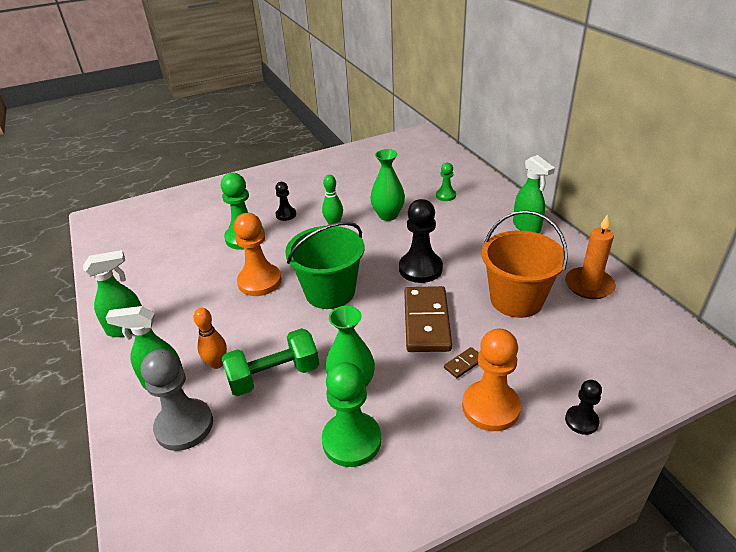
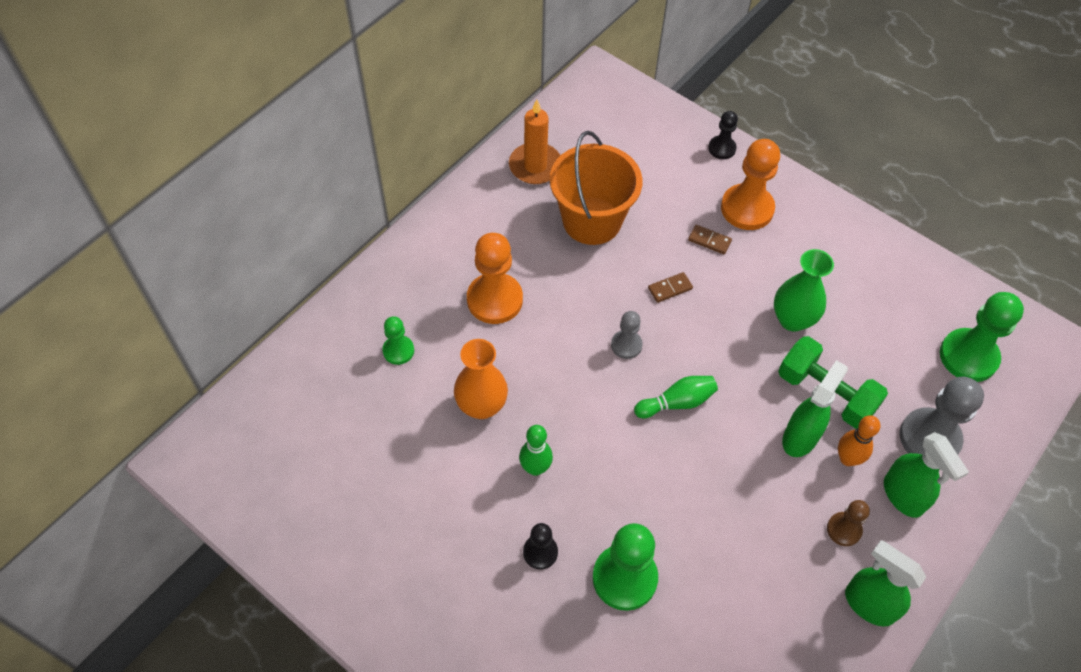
camera: 120 degrees left, 20 degrees up
orange pawn [234,213,282,296] -> orange pawn moved to [467,233,523,324]
green bucket [285,222,364,309] -> green bowling pin [634,376,718,418]
green pawn [322,362,381,467] -> green pawn moved to [940,292,1024,382]
green vase [370,149,405,221] -> orange vase [454,339,508,419]
black pawn [399,199,443,283] -> none
brown domino [404,286,452,352] -> brown domino [648,272,693,303], size x0.42
green spray bottle [513,155,555,233] -> green spray bottle moved to [782,360,848,457]
none -> grey pawn [611,311,643,359]
none -> brown pawn [827,500,870,546]

